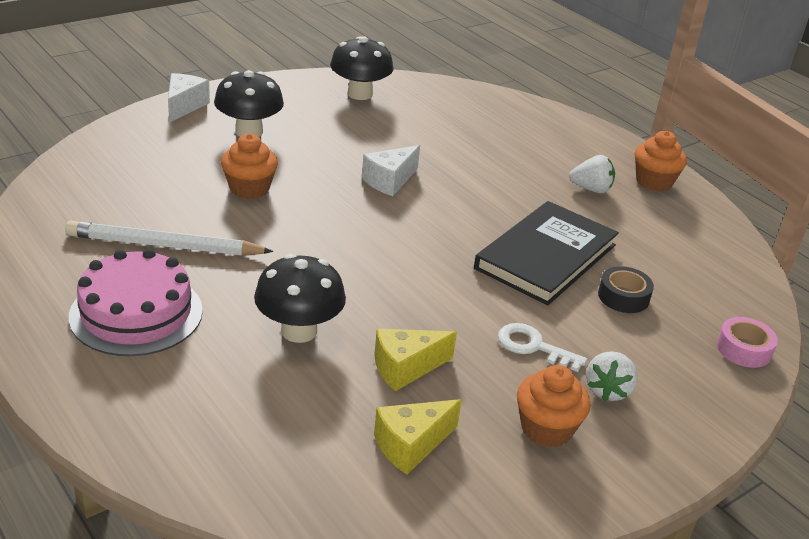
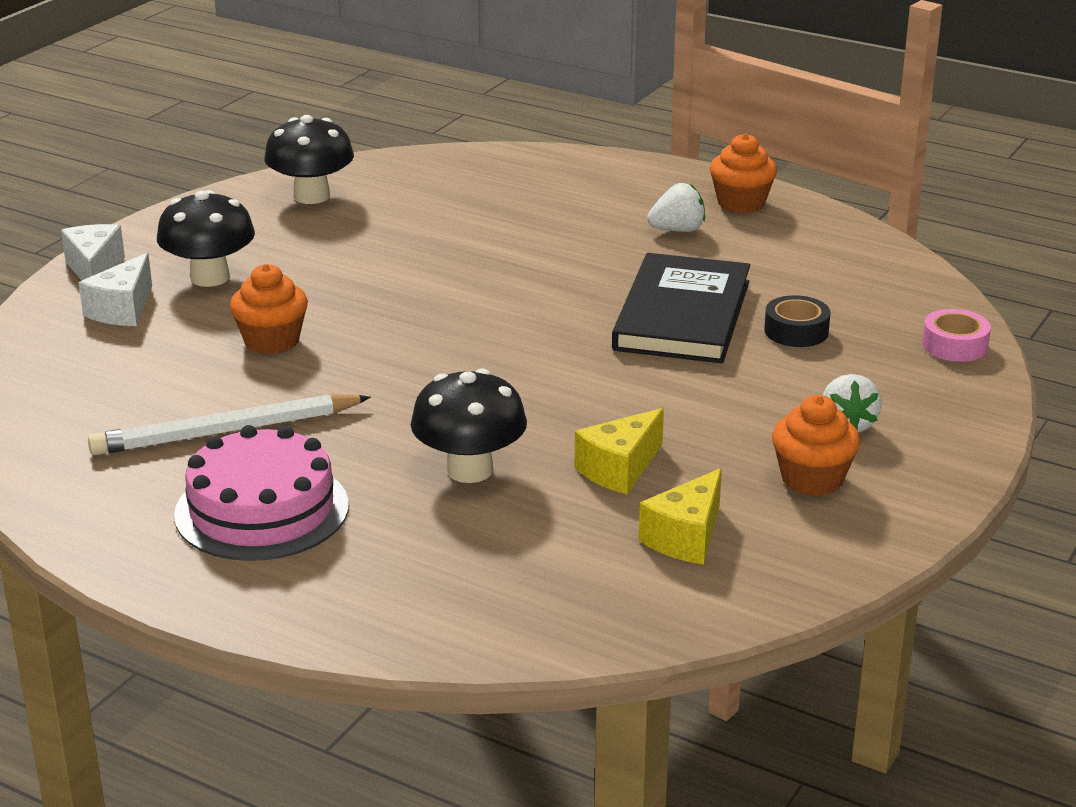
camera: 20 degrees left, 5 degrees down
white cheese [362,145,420,196] -> white cheese moved to [78,253,152,326]
white key [498,323,587,372] -> none

